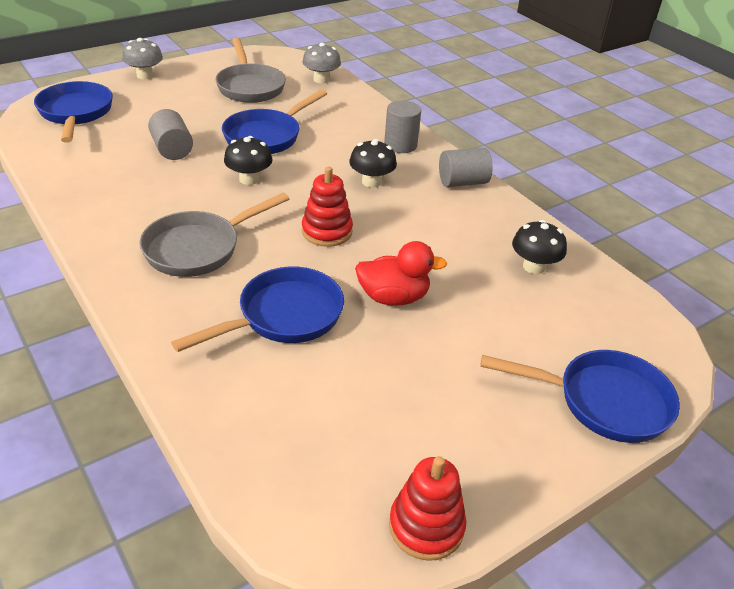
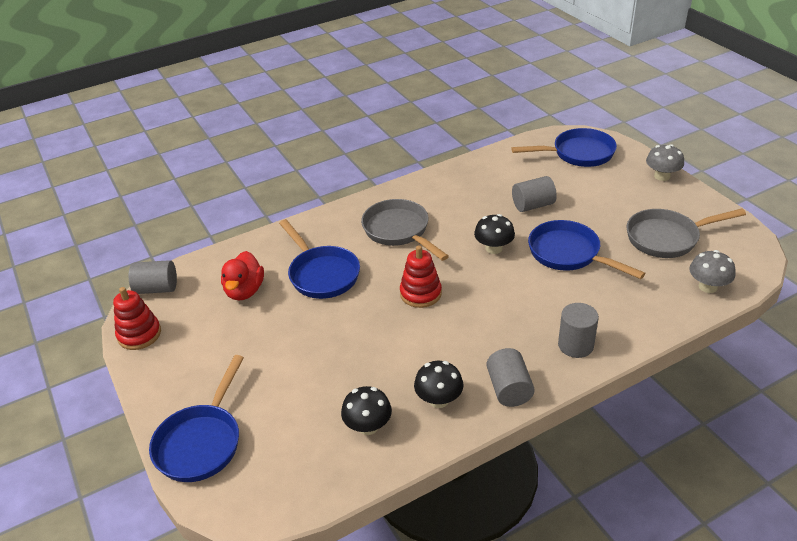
camera: 100 degrees right, 0 degrees up
black mushroom [349,139,397,187] -> black mushroom moved to [414,361,463,408]
red duck [355,241,447,306] -> red duck moved to [221,251,264,301]
none -> grey cylinder [129,260,177,294]

